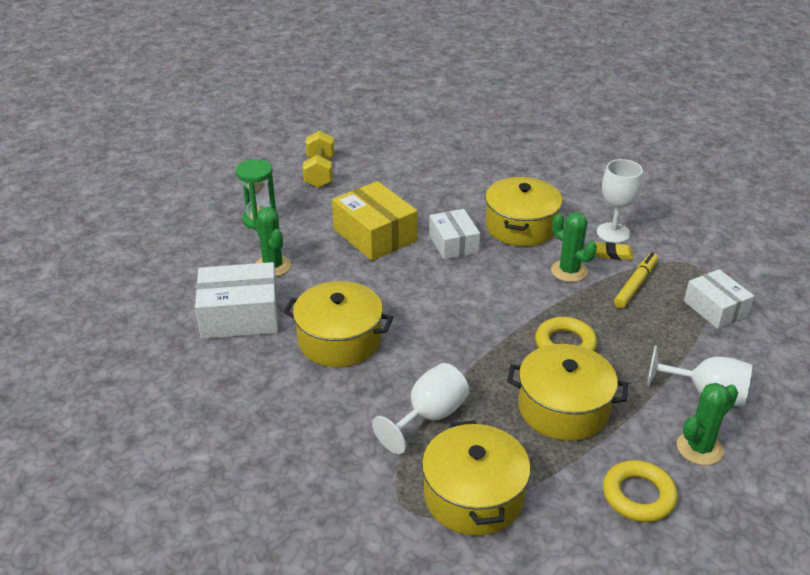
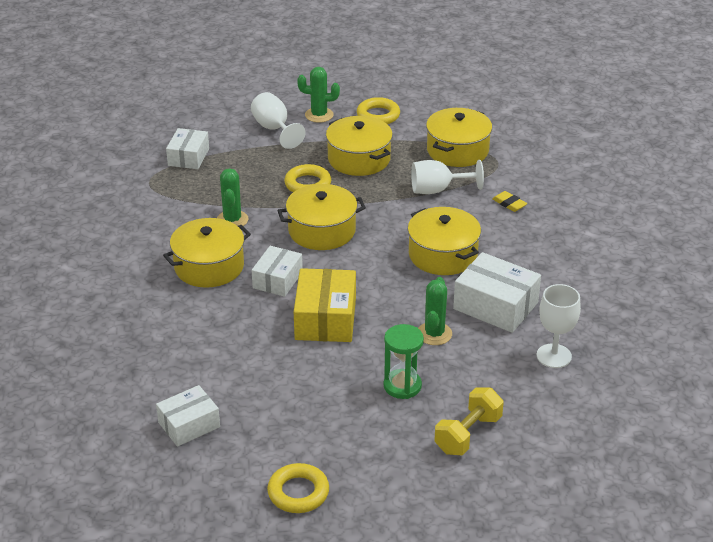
camera: 140 degrees left, 0 degrees up
yellow dumbbell [303,131,334,188] -> yellow dumbbell moved to [435,387,504,455]
yellow eraser [595,242,634,260] -> yellow eraser moved to [492,191,527,212]
white goblet [597,159,643,243] -> white goblet moved to [537,284,581,368]
yellow marker [614,253,658,308] -> none
none -> white box [156,385,220,447]
none -> yellow ring [267,463,329,513]
none -> yellow pot [277,184,366,250]

